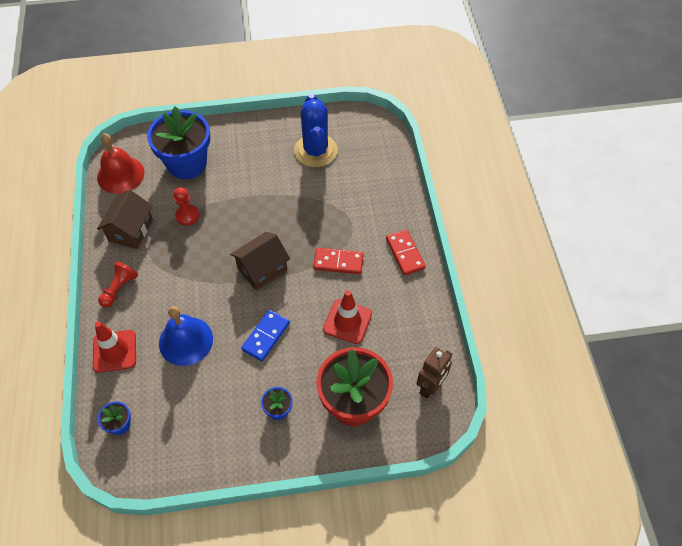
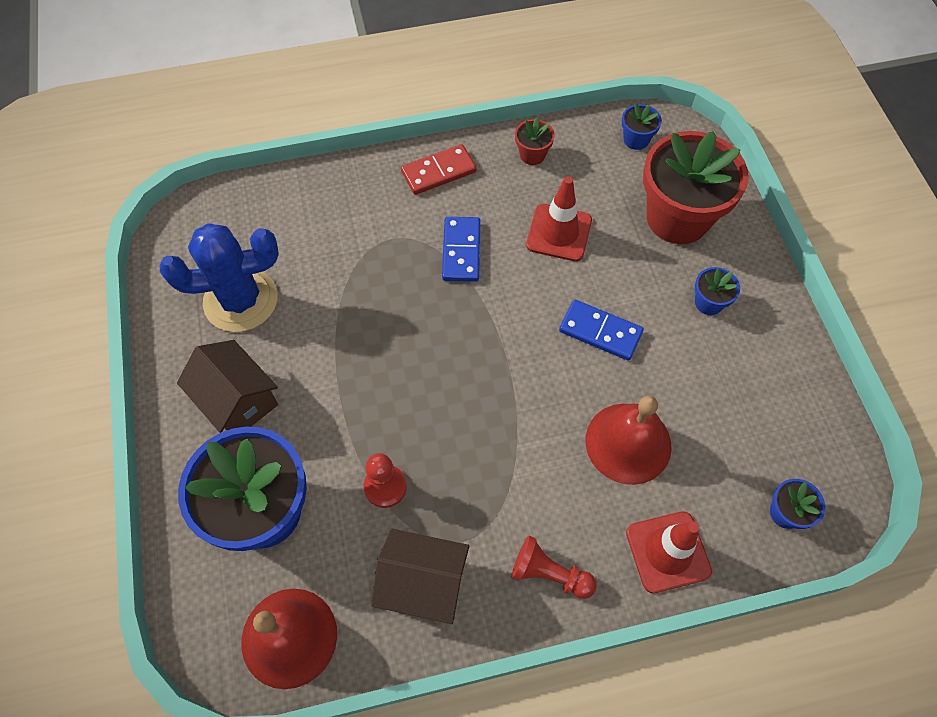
camera: 95 degrees left, 5 degrees up
blue bell [159,306,213,366] -> red bell [586,396,672,485]
brown house [230,232,290,291] -> brown house moved to [177,340,278,433]
red domino [313,248,364,274] -> blue domino [442,217,480,282]
brown robot [417,347,452,398] -> blue flower pot [622,103,662,150]
none -> red flower pot [515,117,555,165]

